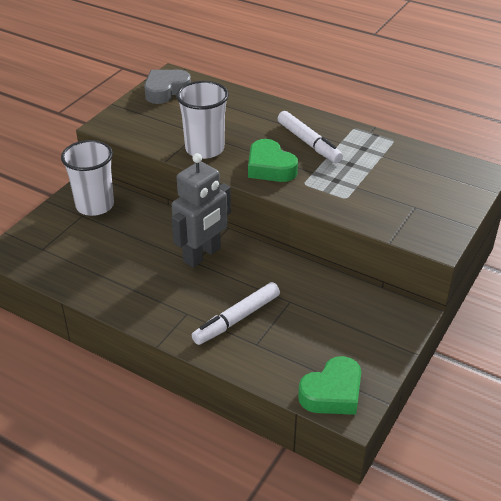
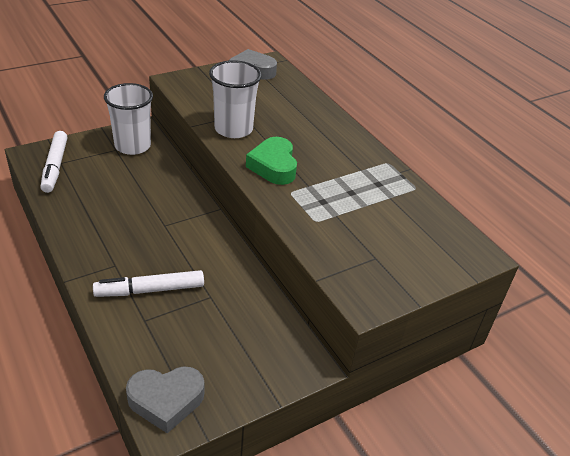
camera: 25 degrees right, 0 degrees up
grey robot [171,153,231,268] -> none
white marker [278,111,343,163] -> white marker moved to [40,131,68,193]
green heart [298,356,361,415] -> grey heart [126,366,204,433]

